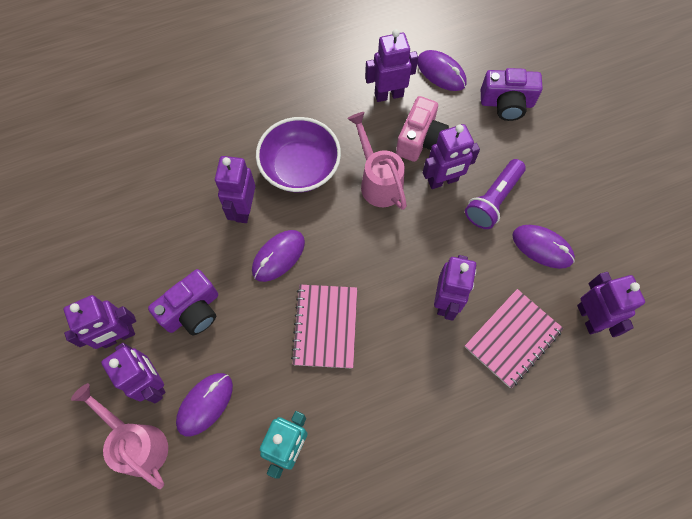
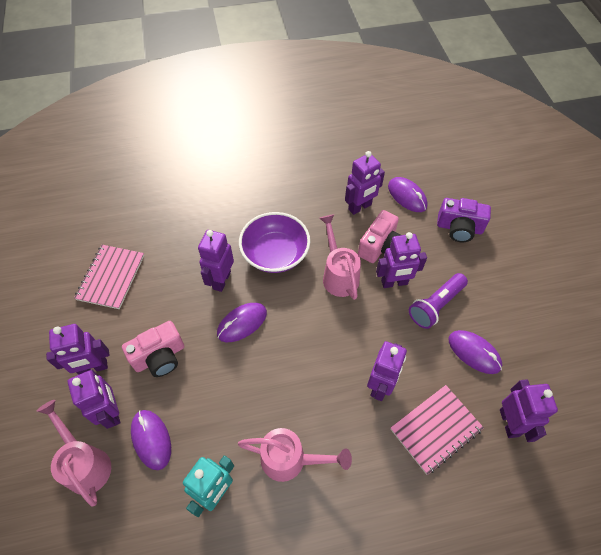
camera: 10 degrees right, 10 degrees down
purple camera [148,269,218,335] -> pink camera [122,321,184,377]
purple mouse [176,373,233,436] -> purple mouse turned 75 degrees counterclockwise [131,410,171,470]
pink notebook [291,285,357,368] -> pink notebook moved to [74,245,144,309]
purple robot [365,29,418,102] -> purple robot turned 150 degrees clockwise [345,151,385,215]
none -> pink watering can [238,428,352,482]

